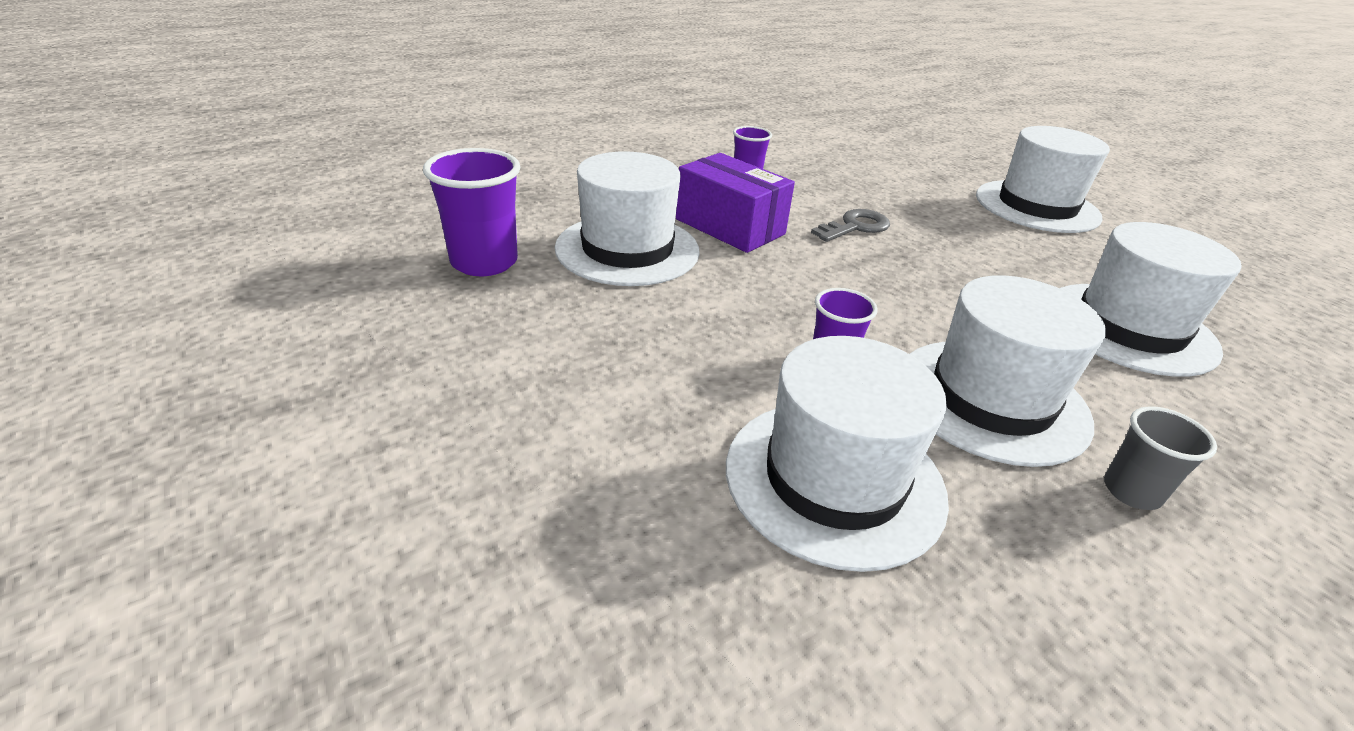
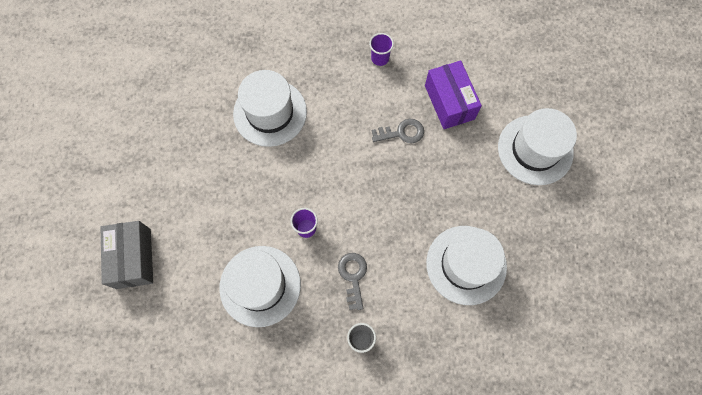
camera: 30 degrees right, 35 degrees up
purple cup [423,148,520,276] -> none
purple box [676,153,795,253] -> purple box moved to [425,60,482,129]
white hat [910,275,1106,467] -> grey key [338,253,367,310]
none -> grey box [101,221,153,289]

